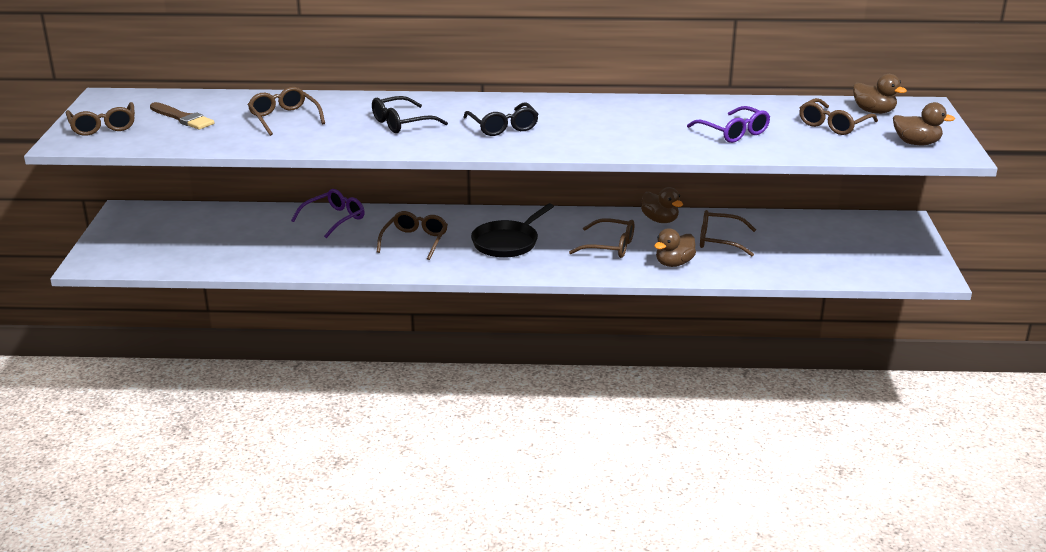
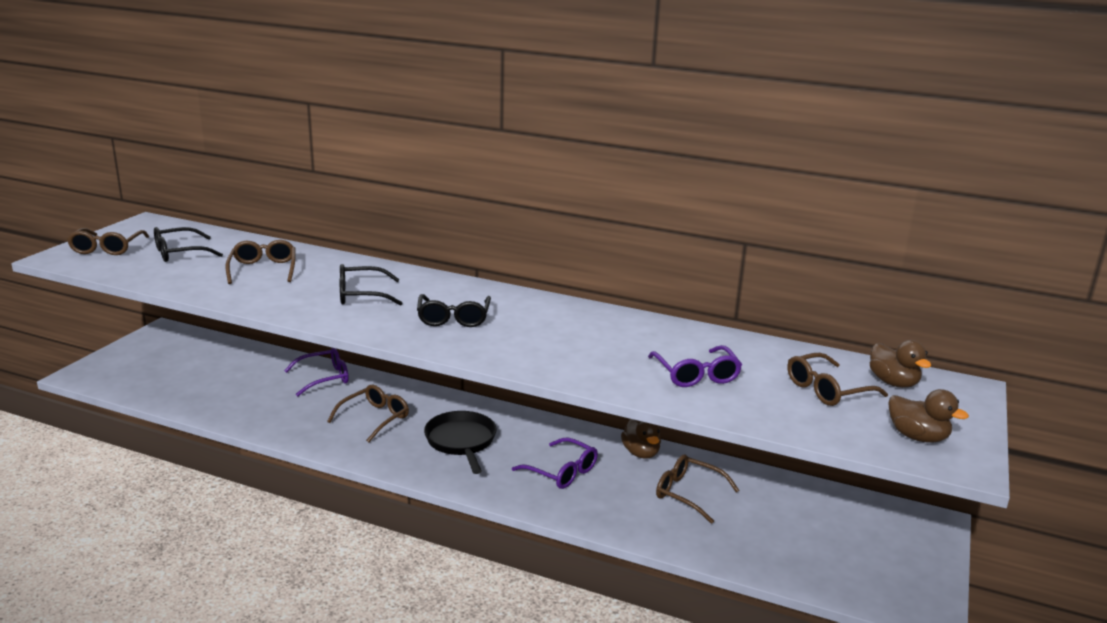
camera: 20 degrees right, 5 degrees down
brown brush [150,102,214,130] -> black glasses [154,227,223,262]
black pan [471,203,554,258] -> black pan turned 105 degrees clockwise [424,411,497,474]
brown glasses [569,218,634,258] -> purple glasses [512,438,598,489]
brown duck [654,228,696,267] -> none

